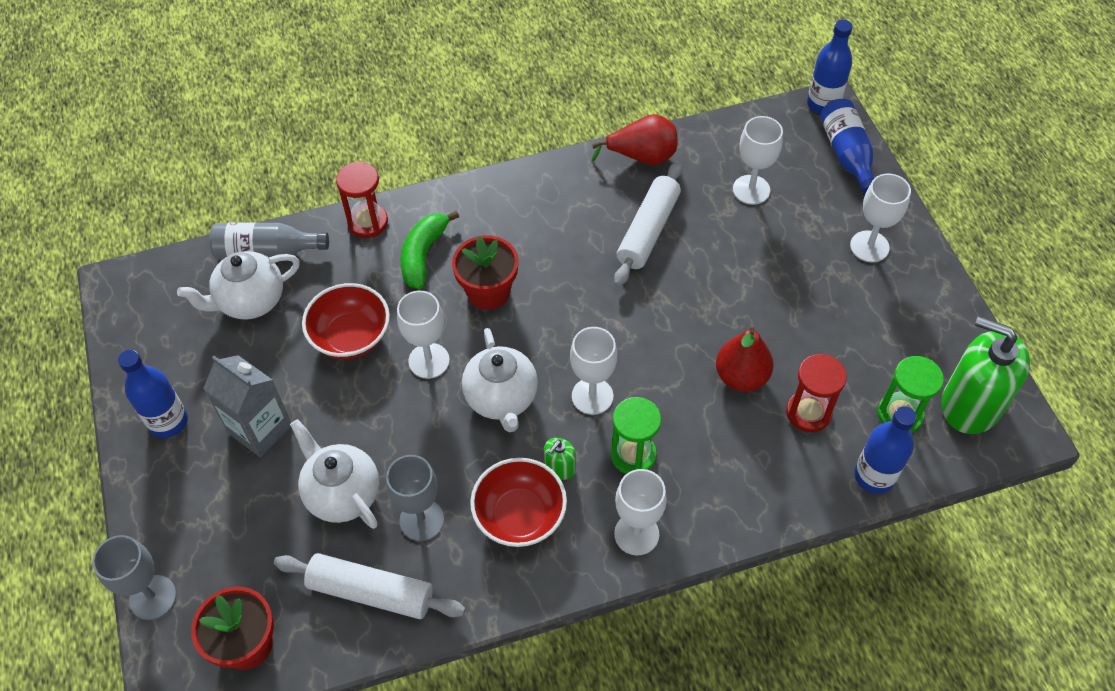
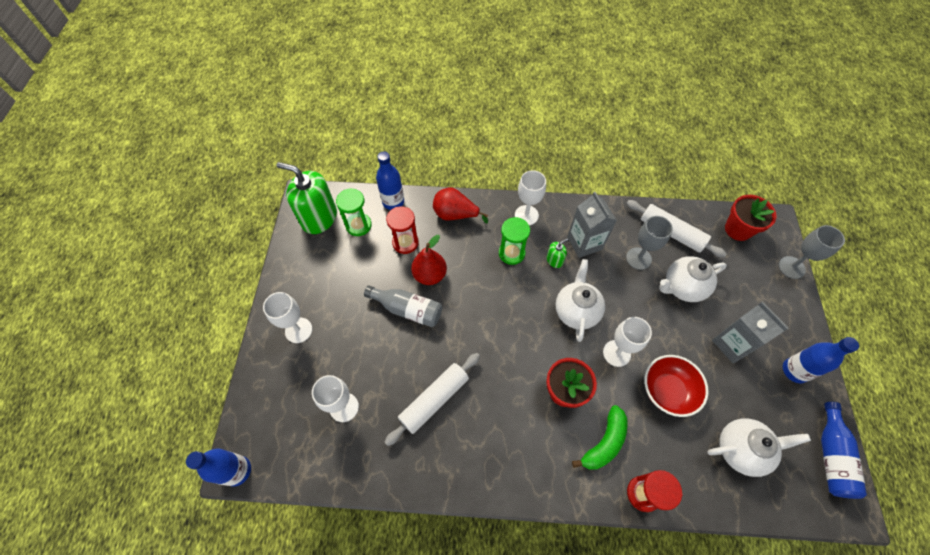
camera: 160 degrees left, 5 degrees up
grey bottle [209,222,329,260] -> grey bottle moved to [364,285,442,327]
white teapot [290,419,379,529] -> white teapot turned 90 degrees clockwise [659,256,727,302]
red bowl [470,458,567,547] -> grey carton [567,192,617,258]
white goblet [570,327,617,415] -> none
red pear [592,114,677,165] -> red pear moved to [433,187,488,224]
blue bottle [820,99,874,195] -> blue bottle moved to [821,402,867,499]
green soap dispenser [941,316,1030,434] -> green soap dispenser turned 150 degrees clockwise [277,162,337,234]

